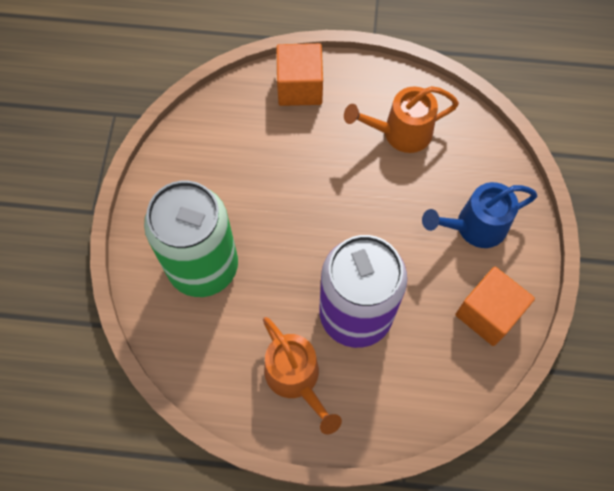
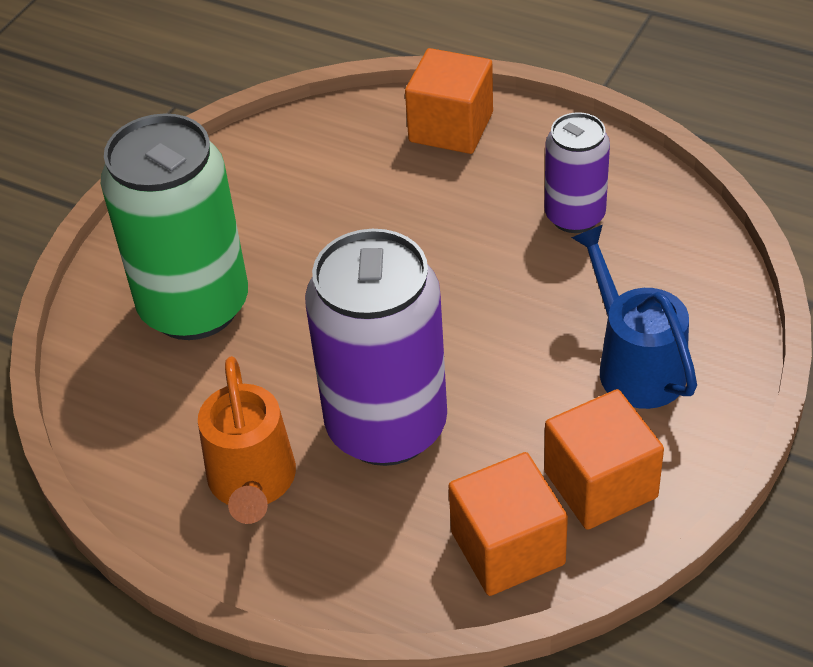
camera: 25 degrees right, 20 degrees down
orange watering can [344,86,459,153] -> purple can [545,112,610,233]
blue watering can [422,182,538,248] -> blue watering can turned 60 degrees clockwise [571,225,697,409]
none -> orange cube [448,452,568,596]

